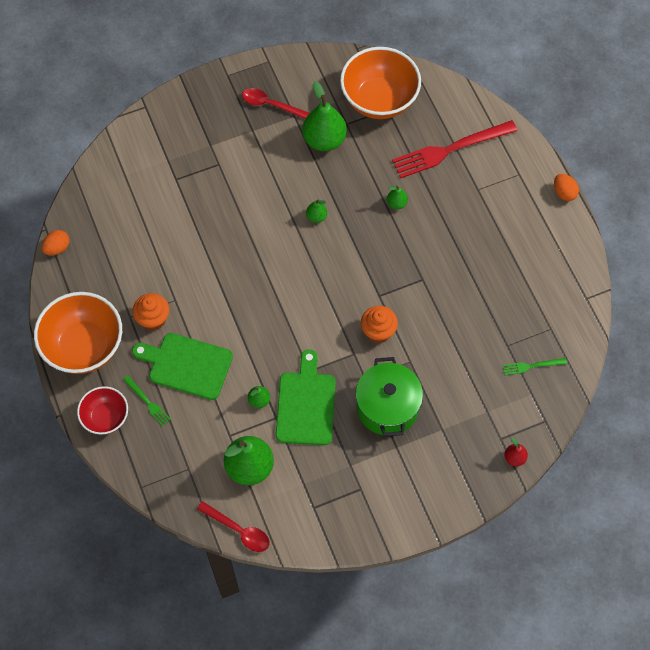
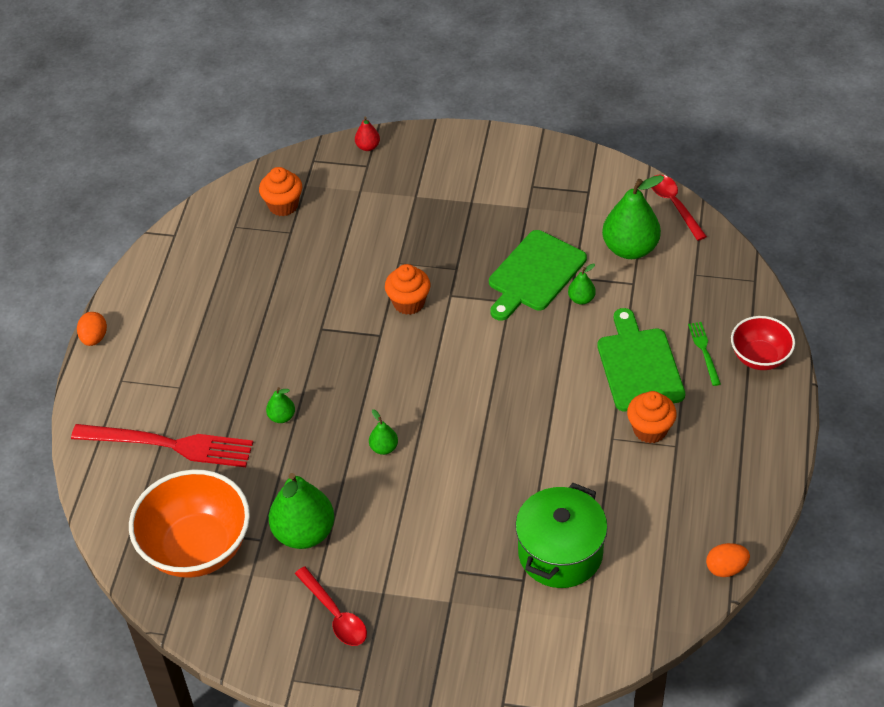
camera: 145 degrees left, 15 degrees down
orange bowl [34,292,122,374] -> none
green cutting board [132,333,233,400] -> green cutting board turned 150 degrees counterclockwise [597,308,685,411]
green pot [356,357,423,437] -> green pot moved to [515,483,608,588]
green fork [502,358,567,375] -> orange cupcake [259,167,302,216]

